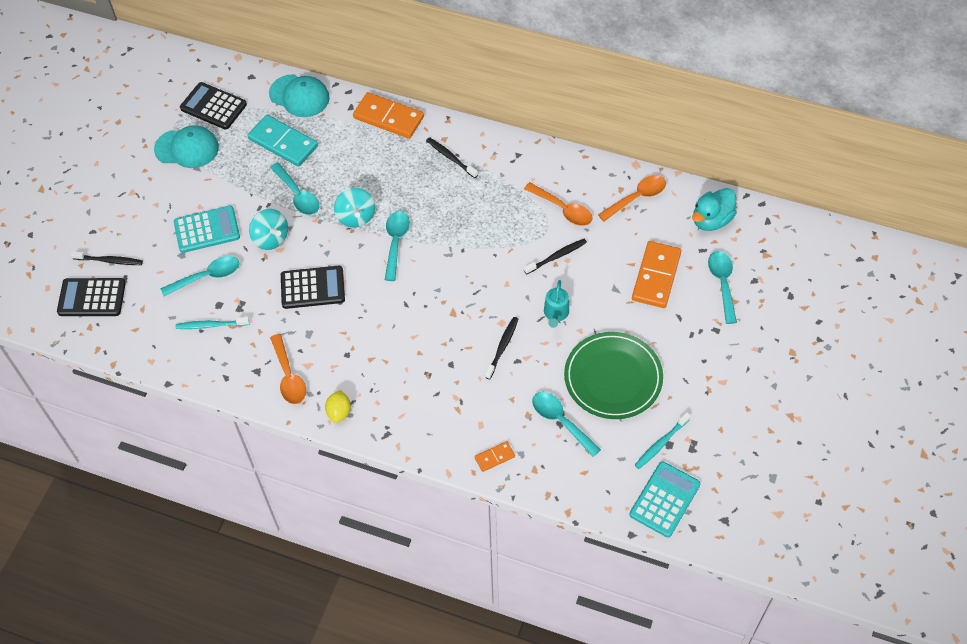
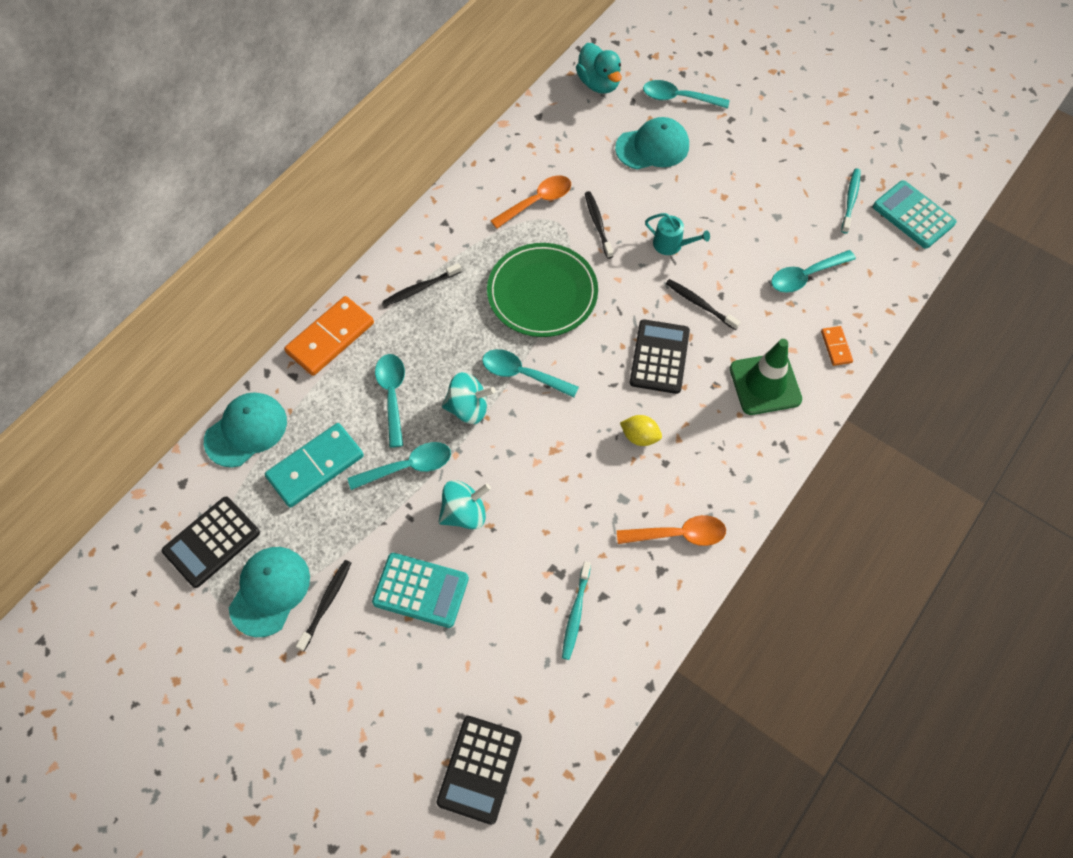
camera: 75 degrees left, 5 degrees up
black toothbrush [71,251,143,265] -> black toothbrush moved to [296,560,351,651]
turquoise spoon [161,256,239,296] -> turquoise spoon moved to [375,354,405,448]
turquoise calculator [174,206,240,253] -> turquoise calculator turned 105 degrees clockwise [372,553,469,628]
black calculator [281,266,345,309] -> black calculator moved to [630,319,690,394]
yellow lemon [325,390,351,423] -> yellow lemon moved to [620,415,662,446]
green plate [564,332,663,419] -> green plate moved to [487,243,598,337]
orange spoon [598,175,666,221] -> none
orange domino [632,241,681,308] -> turquoise cap [615,117,689,169]
turquoise toothbrush [635,413,691,469] -> turquoise toothbrush turned 135 degrees counterclockwise [841,168,861,233]
none -> green traffic cone [730,339,802,415]

